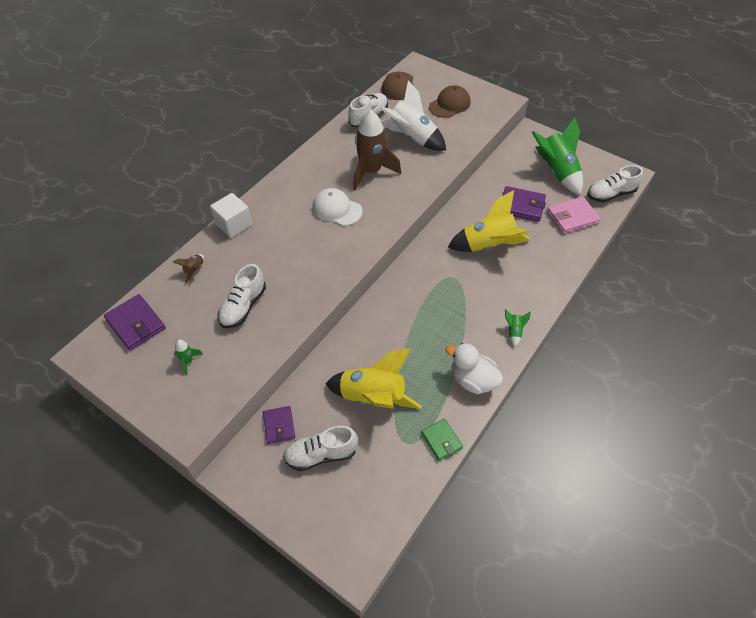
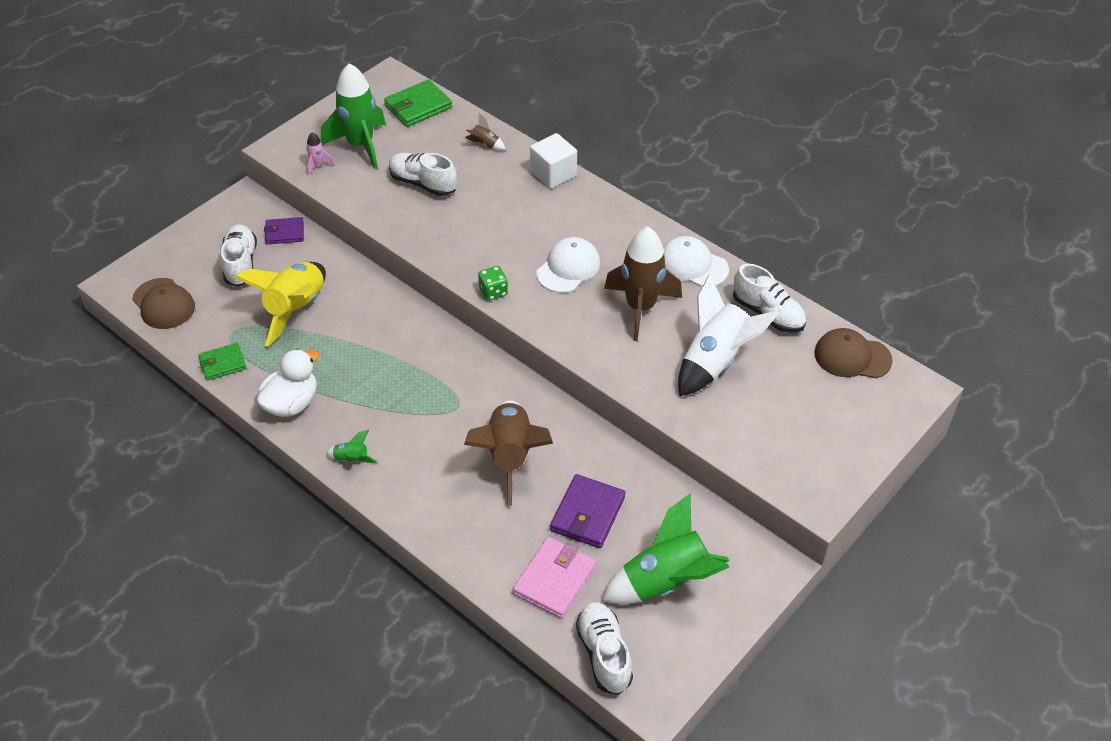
camera: 95 degrees right, 5 degrees down
purple wallet [104,294,165,350] -> green wallet [384,80,452,127]
green rocket [174,340,203,375] -> green rocket [321,63,386,169], size x2.38
brown cap [429,85,471,118] -> brown cap moved to [132,278,195,329]
yellow rocket [448,190,531,252] -> brown rocket [464,400,553,506]
pink wallet [547,197,601,234] -> pink wallet turned 45 degrees clockwise [513,537,596,619]
none -> pink rocket [306,132,335,176]
none -> green dice [478,266,508,301]
none -> white cap [663,236,729,287]

